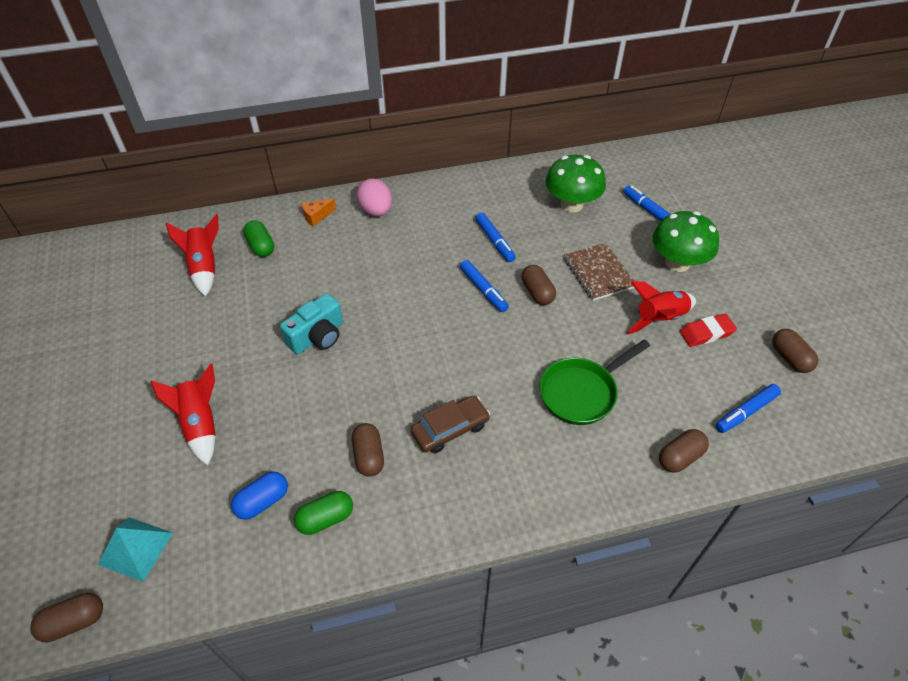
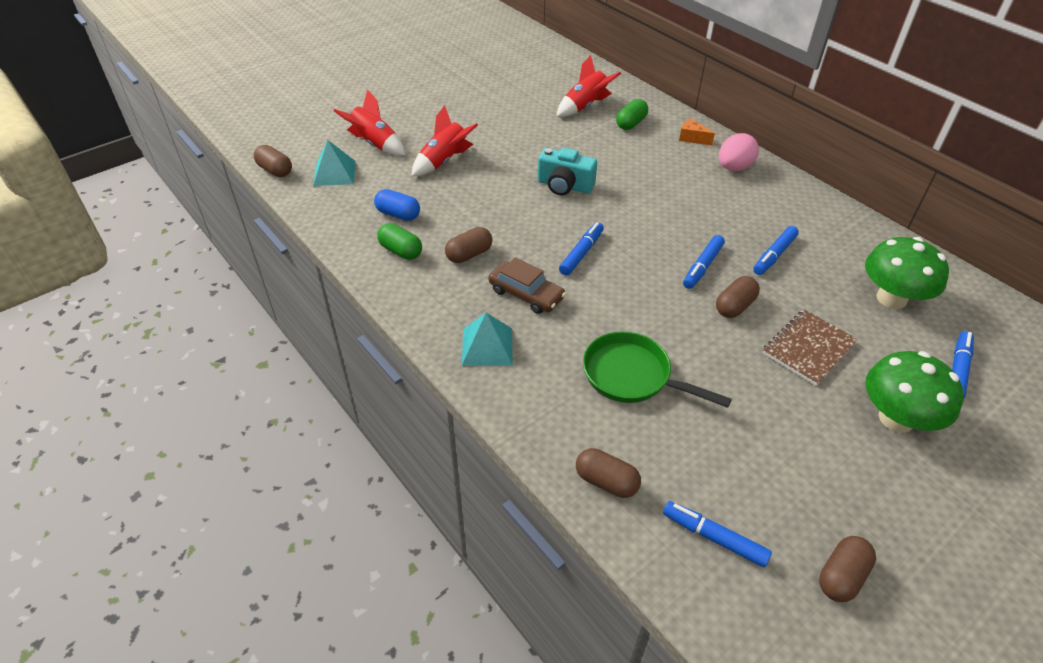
camera: 65 degrees right, 5 degrees down
red rocket [626,281,696,334] -> red rocket moved to [333,89,405,156]
red eraser [680,314,737,347] -> none
none -> turquoise pyramid [462,313,513,366]
none -> blue marker [559,222,604,276]

